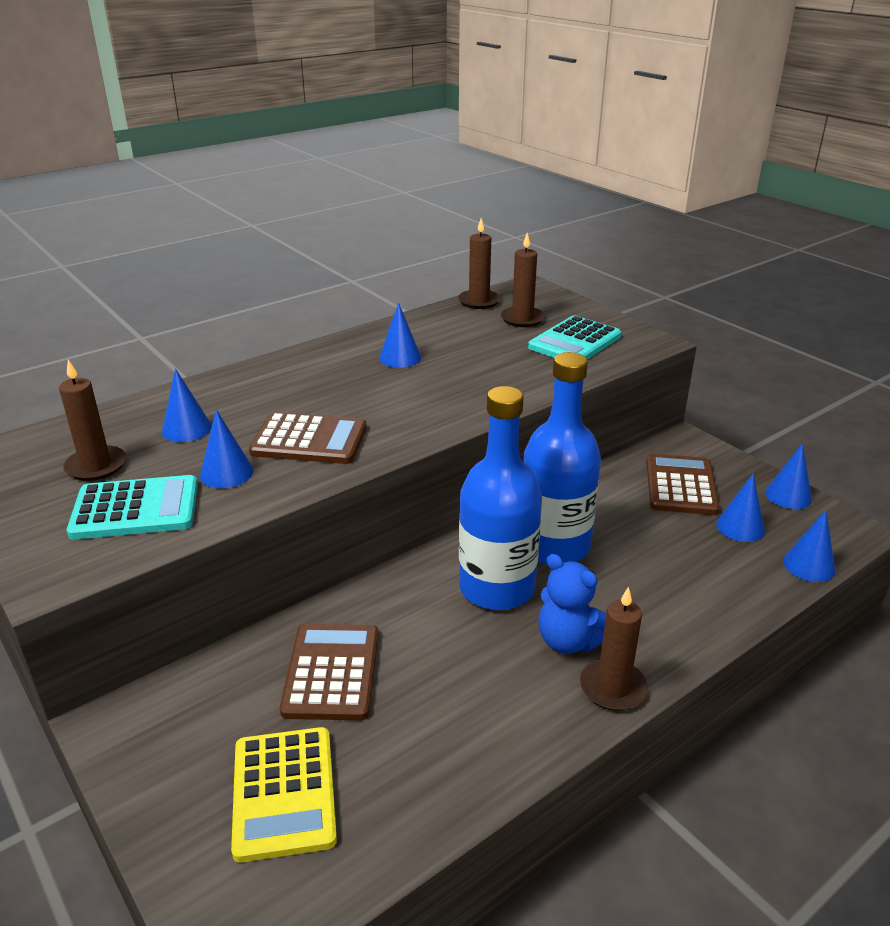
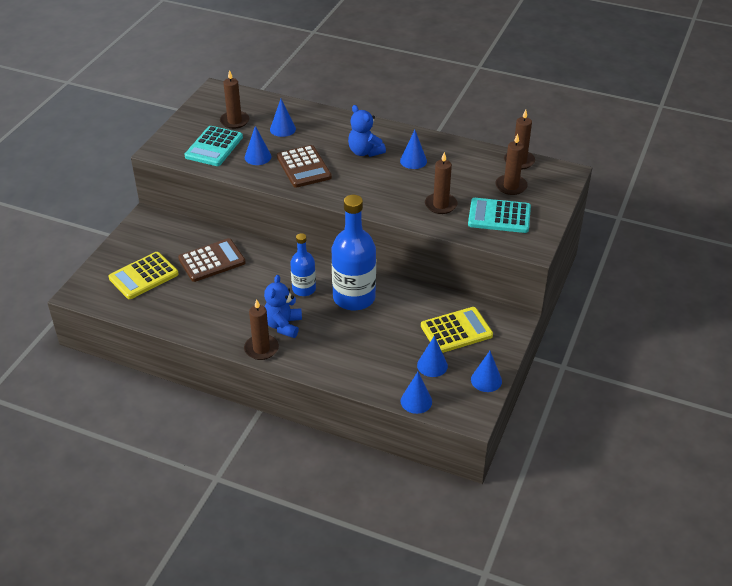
camera: 60 degrees right, 10 degrees up
turquoise calculator [67,475,198,540] -> turquoise calculator turned 60 degrees clockwise [184,126,243,166]
blue bottle [459,386,542,610] -> blue bottle [290,233,316,296], size x0.56
brown calculator [646,454,720,515] -> yellow calculator [421,307,493,353]
none -> blue teddy bear [348,105,386,157]
none -> brown candle [425,152,457,214]

